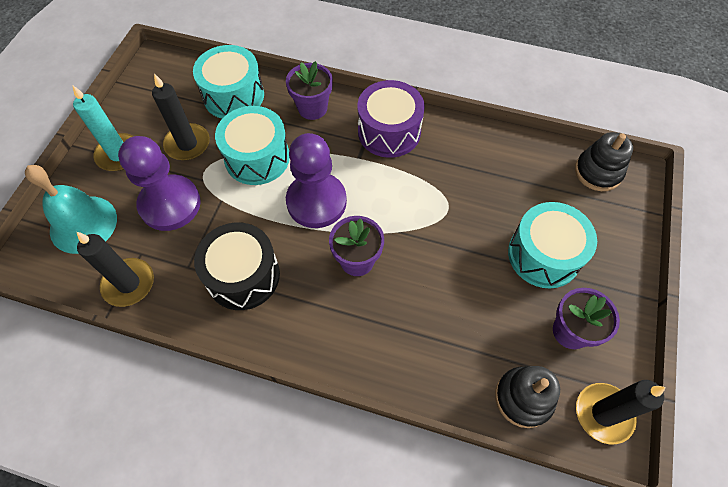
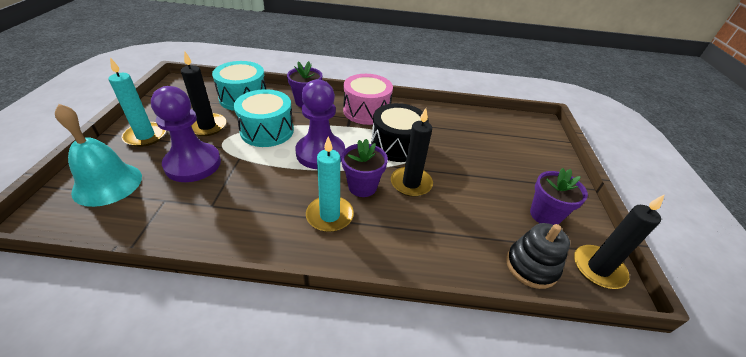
camera: 15 degrees left, 20 degrees down
black candle [77,232,154,307] -> black candle moved to [391,108,433,197]
black drum [194,222,280,310] -> black drum moved to [371,103,429,162]
purple drum [358,80,425,158] -> pink drum [343,74,393,125]
turquoise drum [508,202,597,288] -> none
black stacking toy [575,132,633,191] -> none
none -> turquoise candle [306,136,354,232]

